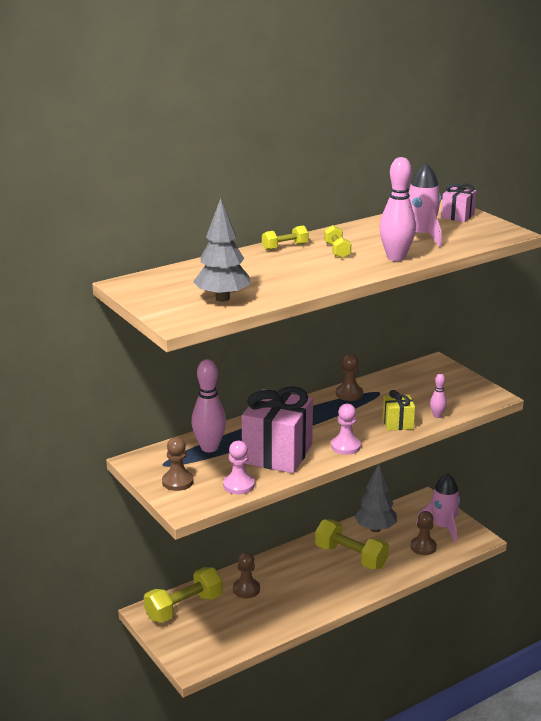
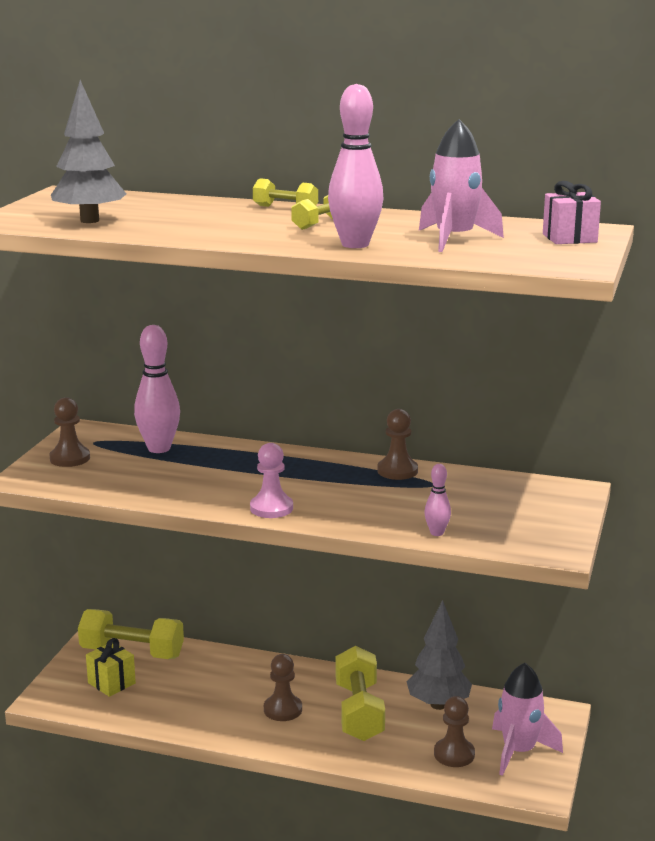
camera: 50 degrees right, 5 degrees down
pink pawn [223,441,255,495] -> none
brown pawn [233,552,260,598] -> brown pawn moved to [264,654,302,721]
pink gift [242,387,313,473] -> none
yellow gift [383,390,415,431] -> yellow gift moved to [86,638,136,697]

